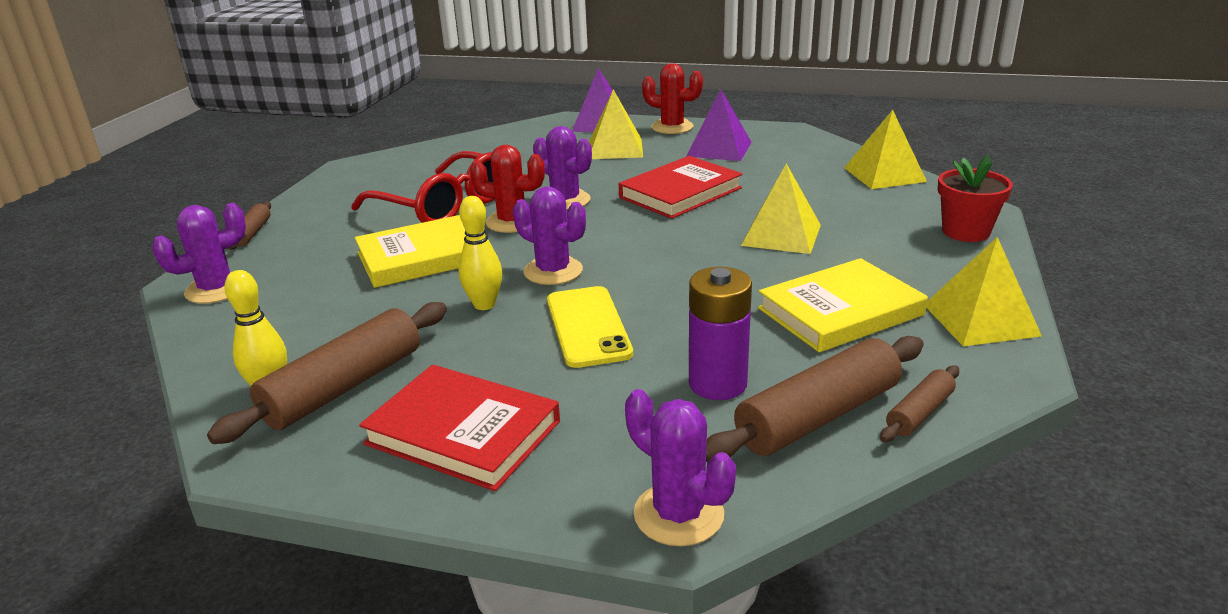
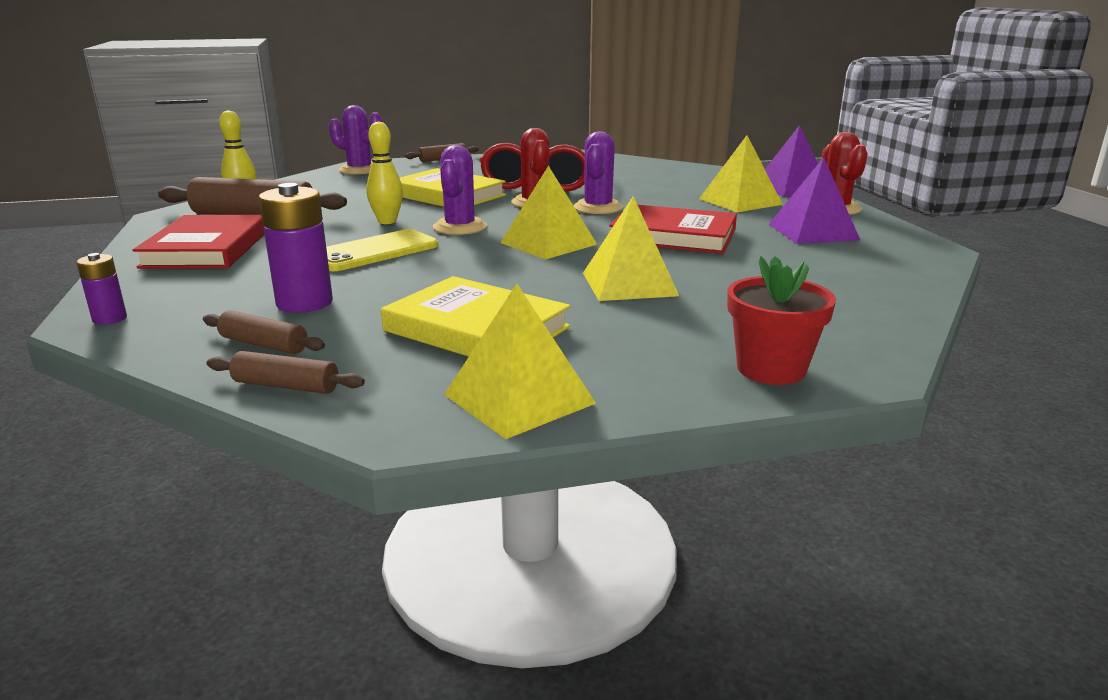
camera: 60 degrees right, 5 degrees down
purple cactus [625,389,736,546] -> purple battery [76,253,127,325]
brown rolling pin [706,336,924,462] -> brown rolling pin [203,310,325,354], size x0.51
yellow pyramid [844,110,927,189] -> yellow pyramid moved to [500,166,598,259]

